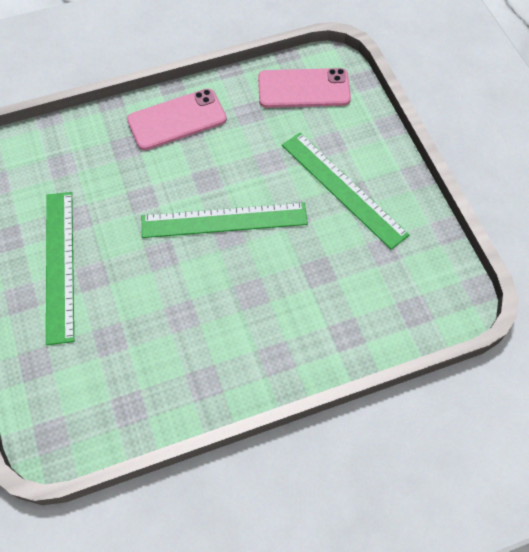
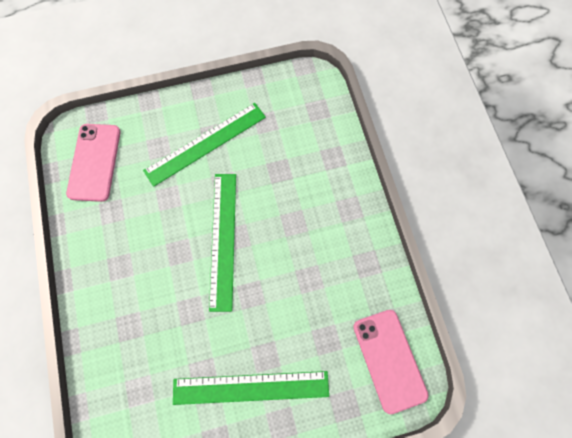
camera: 85 degrees left, 10 degrees up
pink phone [127,88,227,150] -> pink phone moved to [353,310,429,414]

